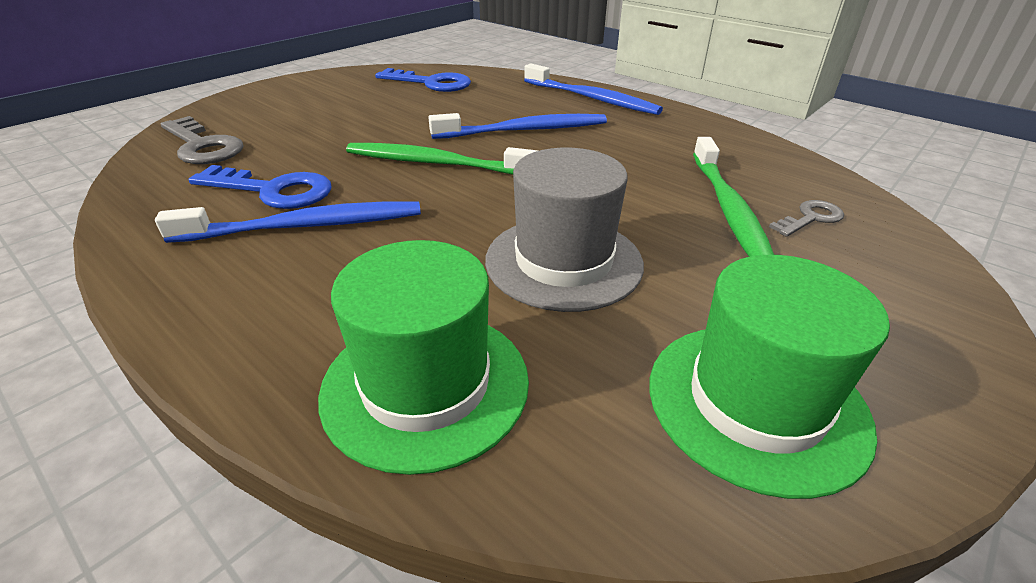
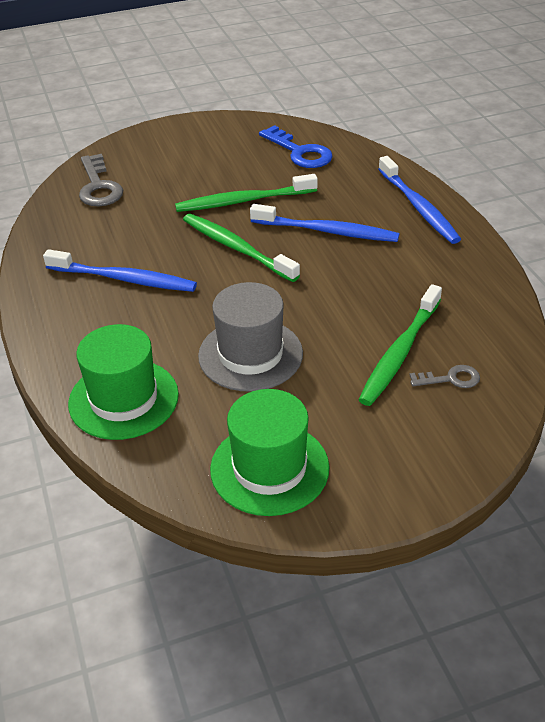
camera: 30 degrees right, 5 degrees up
blue key [188,165,332,209] -> none
none -> green toothbrush [175,174,318,212]

